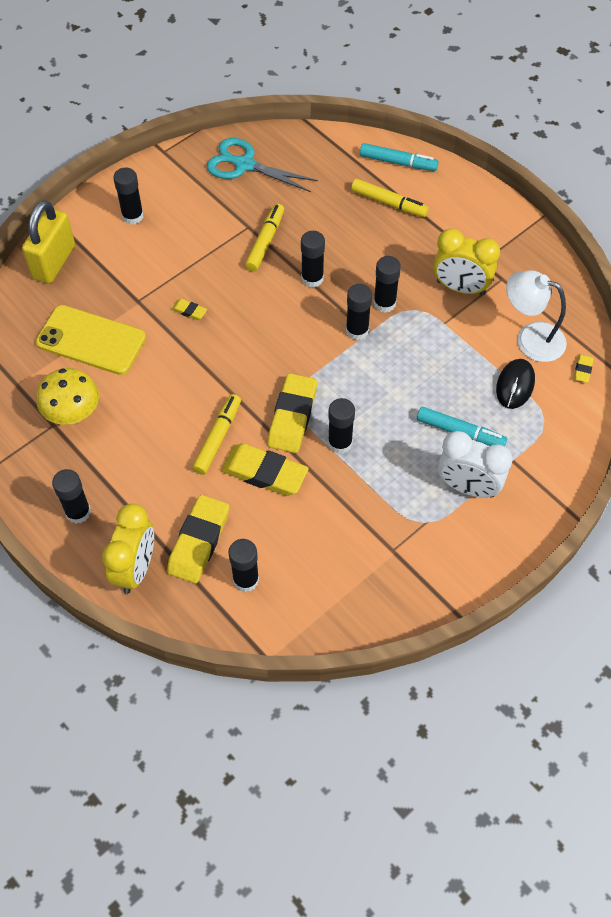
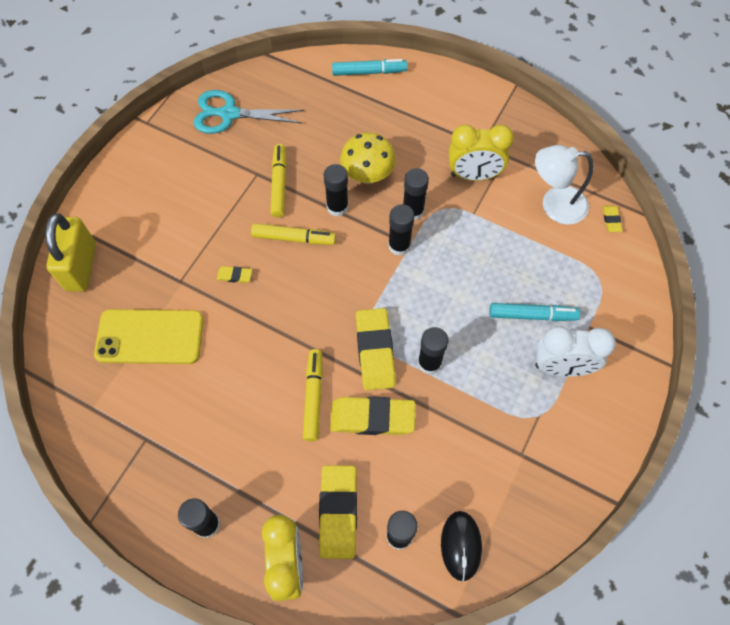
camera: 20 degrees left, 5 degrees up
yellow mushroom [37,368,99,425] -> yellow mushroom moved to [340,133,396,184]
black glue stick [113,167,144,225] -> none
yellow marker [351,179,429,217] -> yellow marker moved to [251,223,336,245]
black mouse [496,359,535,409] -> black mouse moved to [441,511,482,581]

